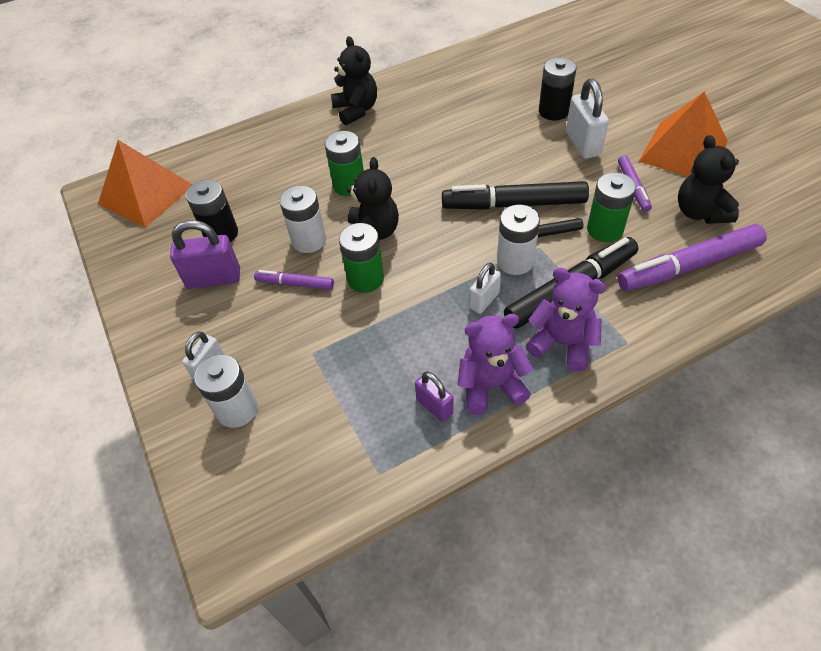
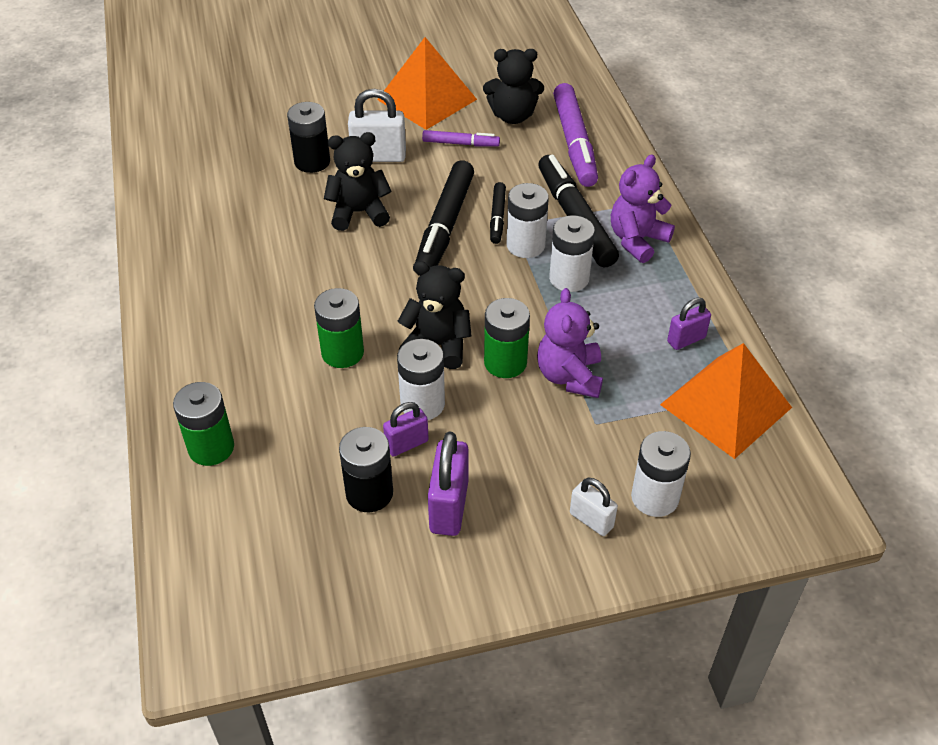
camera: 80 degrees left, 5 degrees down
orange pyramid [98,140,192,228] -> orange pyramid moved to [660,343,792,459]
purple marker [254,270,334,290] -> none
black teddy bear [331,36,377,125] -> black teddy bear moved to [324,132,392,231]
purple teddy bear [457,314,533,415] -> purple teddy bear moved to [537,288,603,398]
white padlock [469,263,501,314] -> white battery [549,215,595,292]
green battery [587,172,636,242] -> green battery moved to [173,382,234,466]
none -> purple padlock [383,402,429,457]

